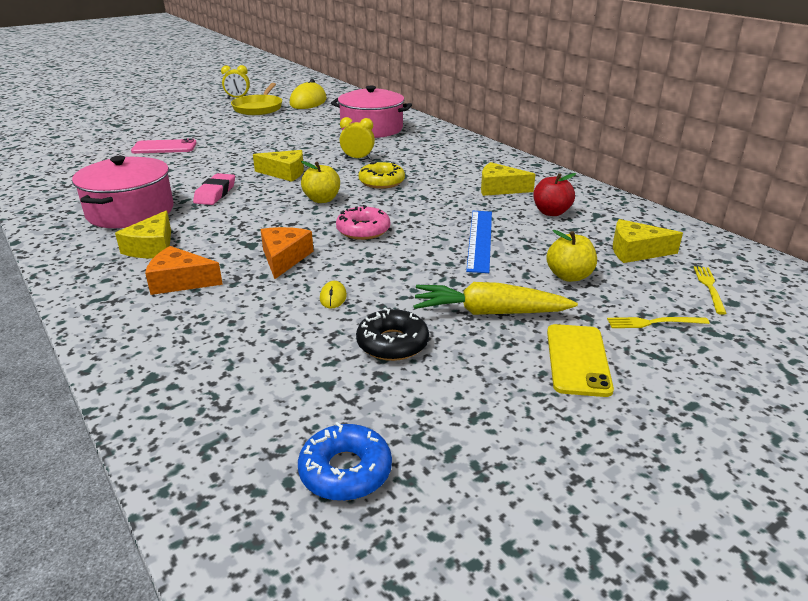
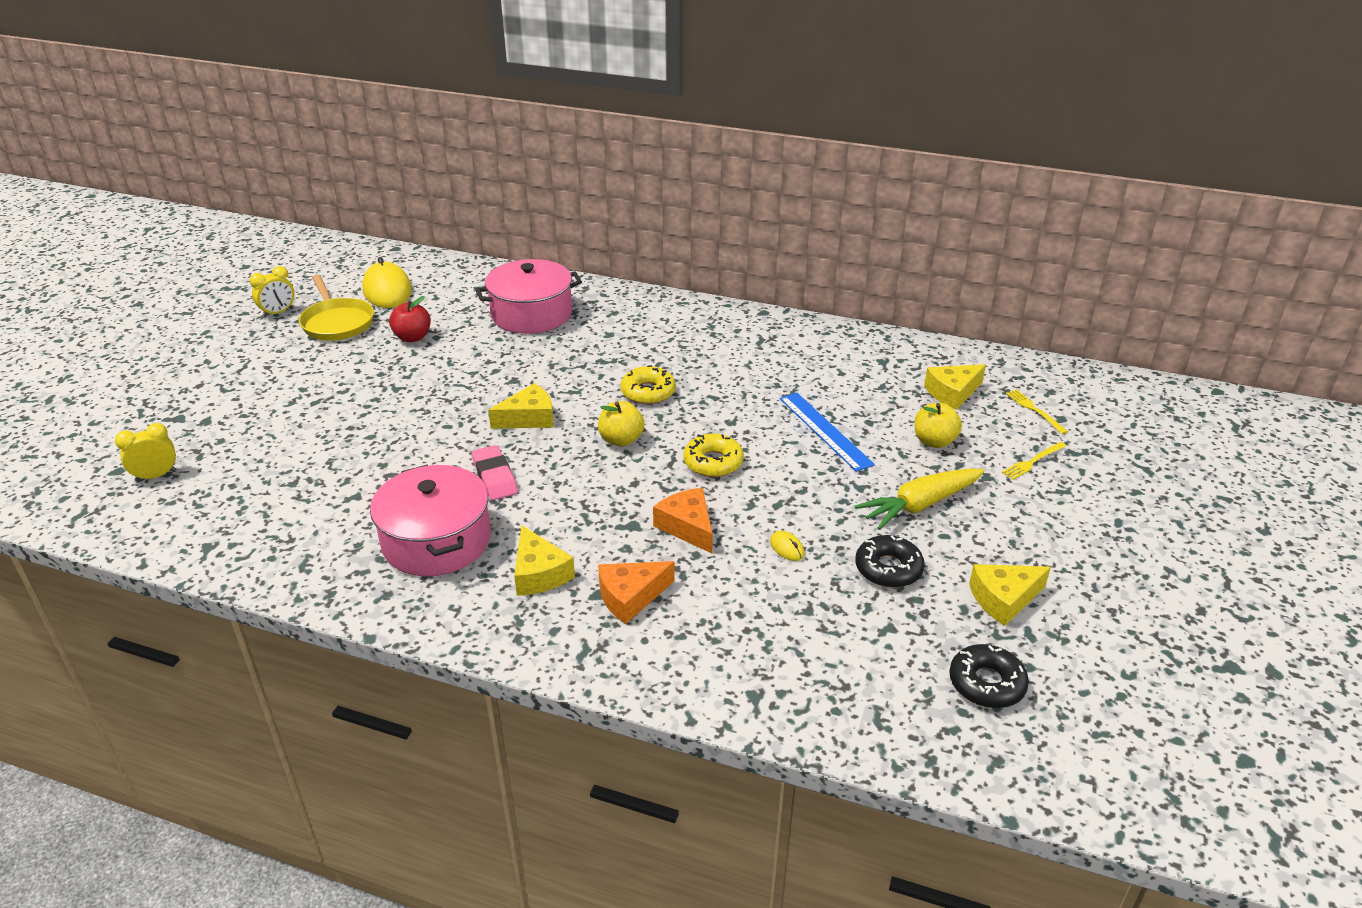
camera: 35 degrees left, 5 degrees up
pink phone [131,138,197,154] -> none
blue donut [298,422,392,501] -> black donut [949,644,1029,708]
pink donut [336,205,390,240] -> yellow donut [683,433,744,477]
yellow clock [340,117,375,159] -> yellow clock moved to [115,423,177,482]
yellow cheese [481,162,536,196] -> yellow cheese moved to [969,564,1051,626]
red apple [533,173,576,216] -> red apple moved to [389,296,431,342]
yellow phone [547,324,614,397] -> none

